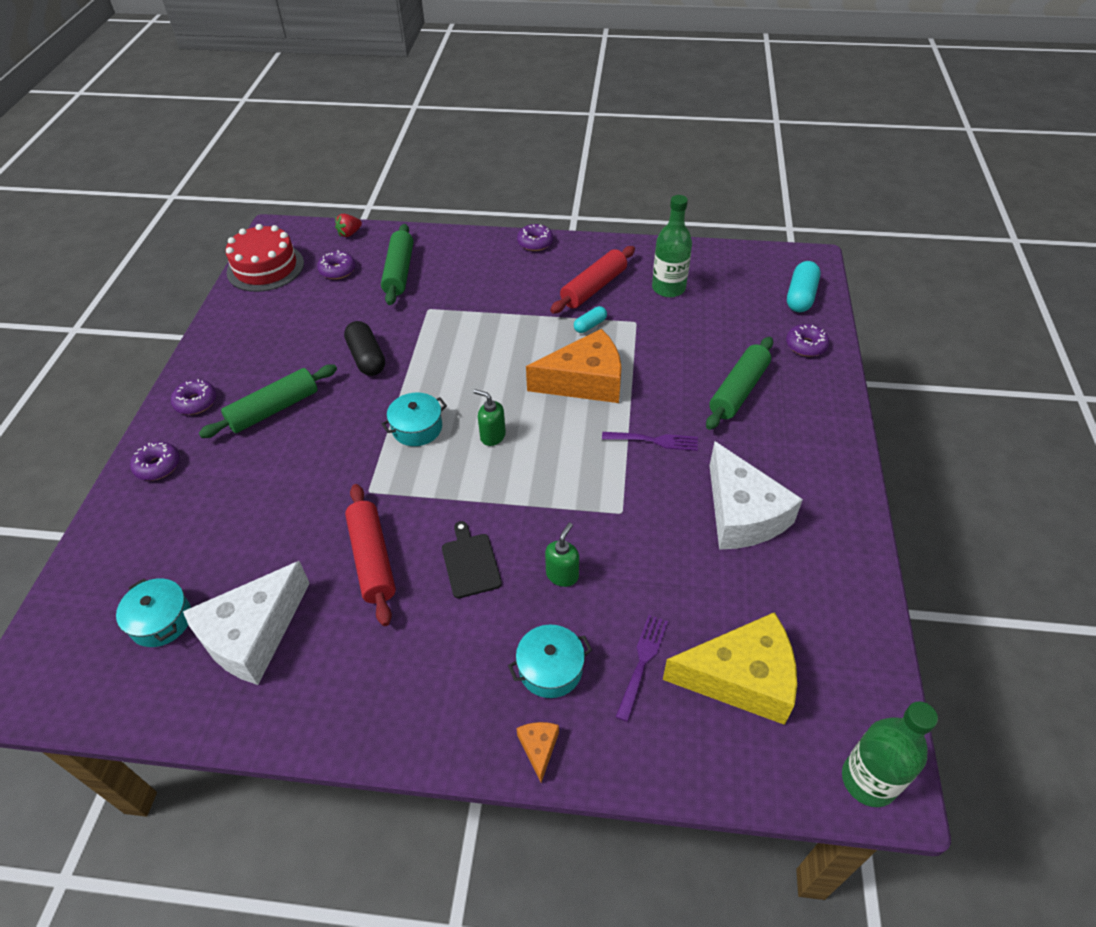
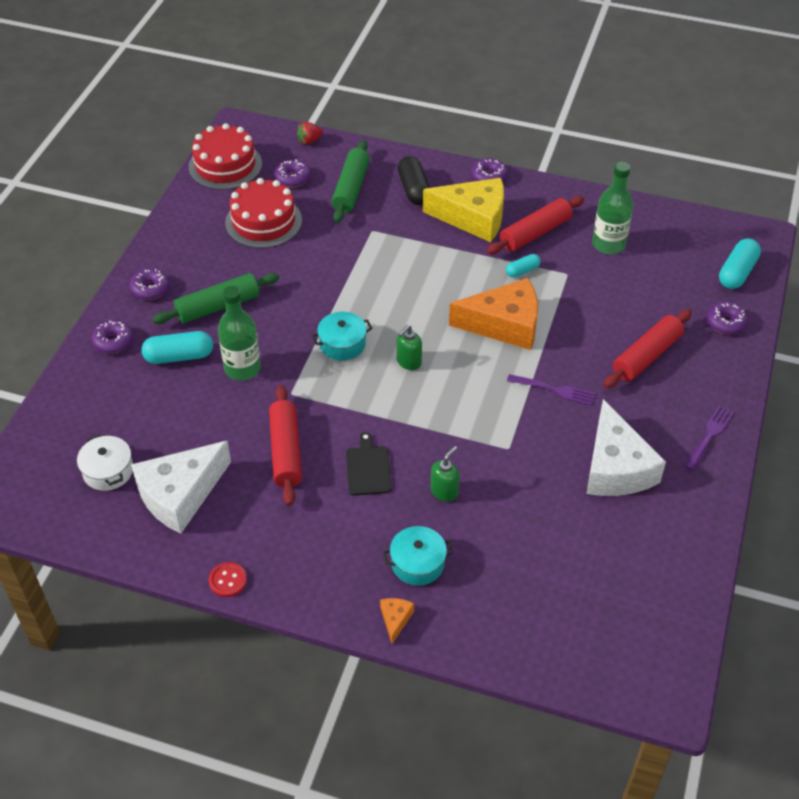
camera: 10 degrees right, 0 degrees up
turquoise pot [116,578,191,647] -> white pot [77,434,133,491]
black capsule [344,321,385,376] -> black capsule moved to [398,156,430,205]
green soap dispenser [474,389,506,446] -> green soap dispenser turned 90 degrees counterclockwise [397,325,422,370]
purple fork [616,615,668,722] -> purple fork moved to [684,405,734,471]
yellow cheese [663,612,797,725] -> yellow cheese moved to [423,178,504,242]
green rolling pin [706,337,773,430] -> red rolling pin [604,309,692,388]
green bottle [842,701,938,807] -> green bottle moved to [218,286,261,381]
none -> turquoise capsule [142,331,213,364]
none -> red button [209,562,247,597]
none -> red cake [225,178,302,248]

